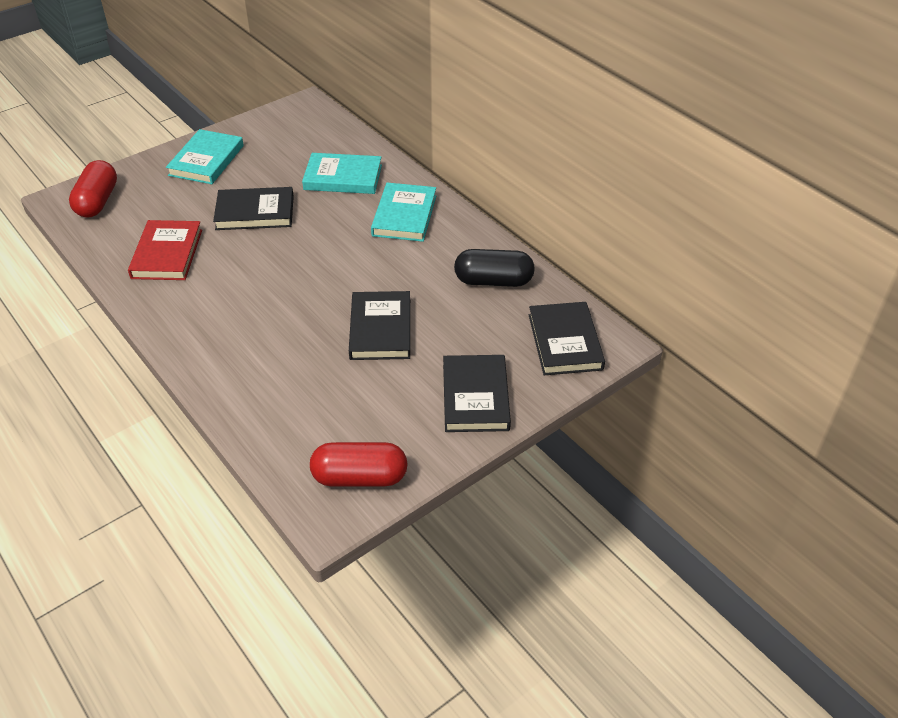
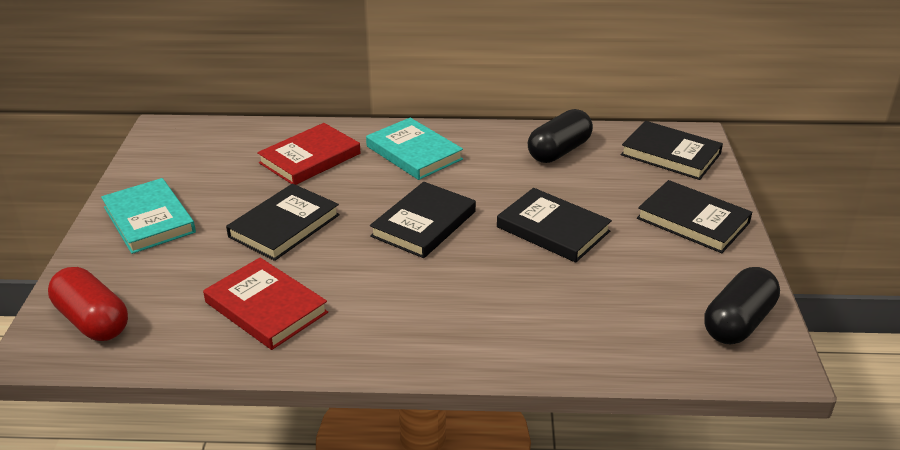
camera: 50 degrees left, 10 degrees down
turquoise book [302,153,382,194] -> red book [257,123,361,185]
red capsule [310,442,408,487] -> black capsule [704,267,780,344]
none -> black book [370,182,476,258]

